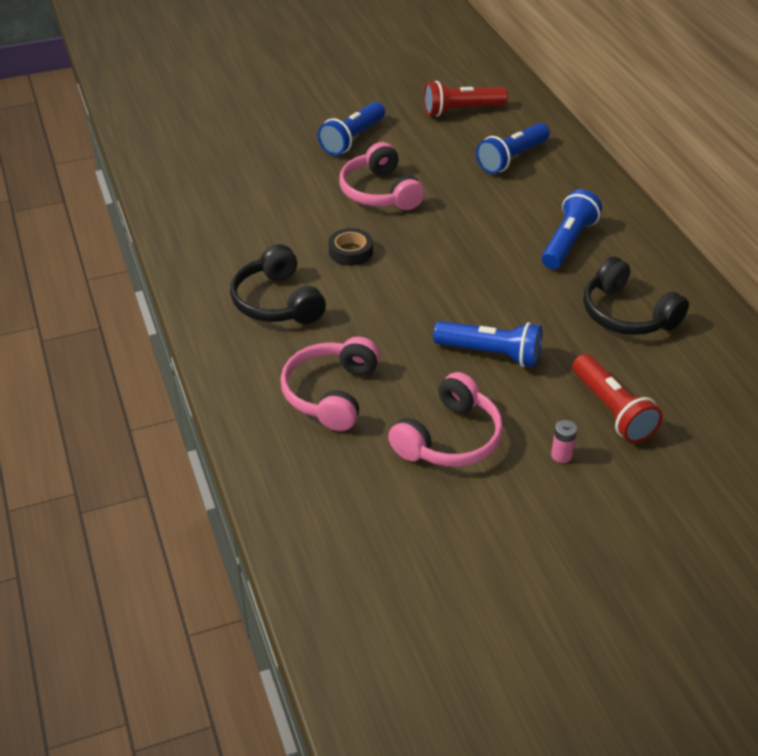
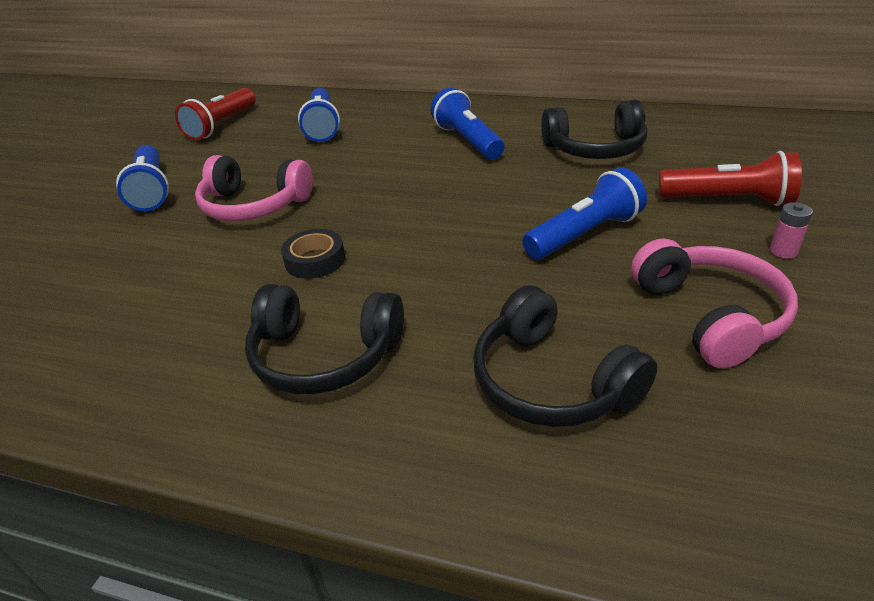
camera: 50 degrees left, 5 degrees down
pink headphones [281,337,380,431] -> black headphones [473,285,657,427]

